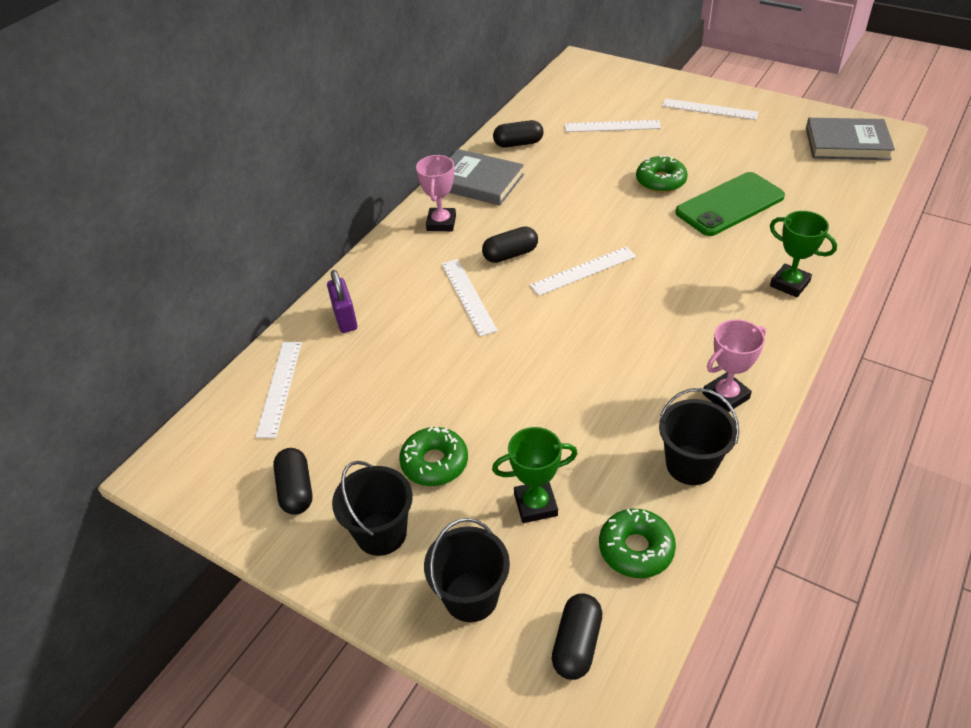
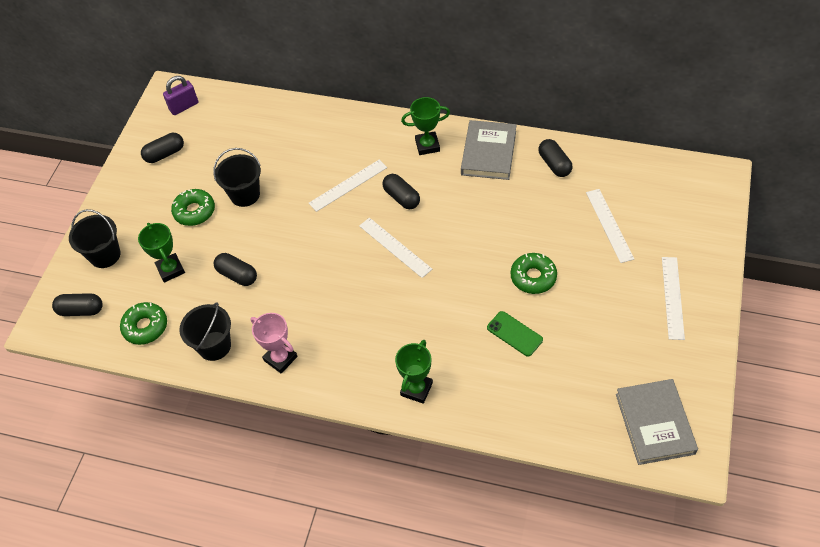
camera: 75 degrees right, 10 degrees up
white ruler [255,342,302,438] -> none
purple padlock [327,270,357,333] -> purple padlock moved to [163,76,198,115]
black bucket [332,461,413,556] -> black bucket moved to [213,148,261,207]
pink trophy [416,155,456,231] -> green trophy [401,97,450,155]
green phone [675,172,785,236] -> green phone [487,311,543,357], size x0.55
none -> black capsule [214,253,257,286]

